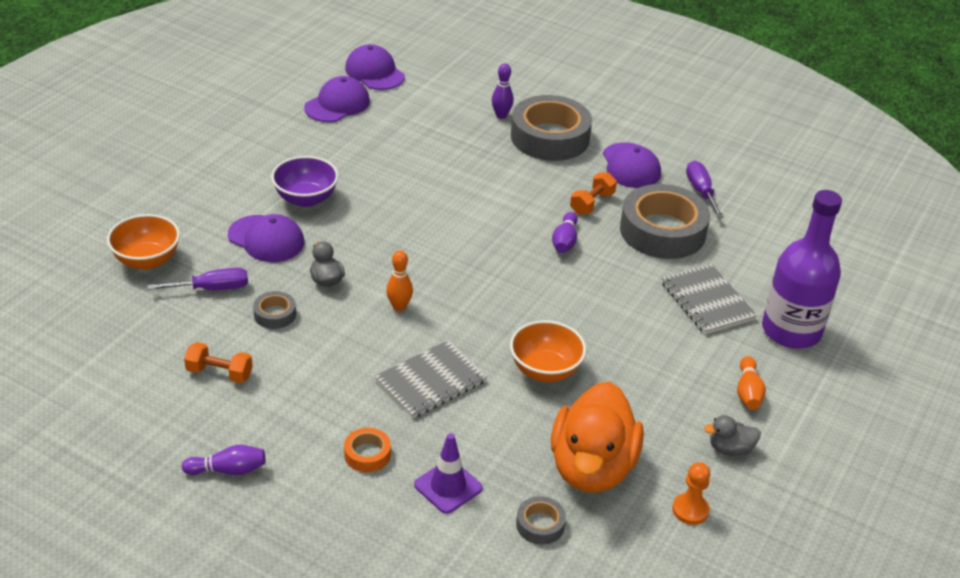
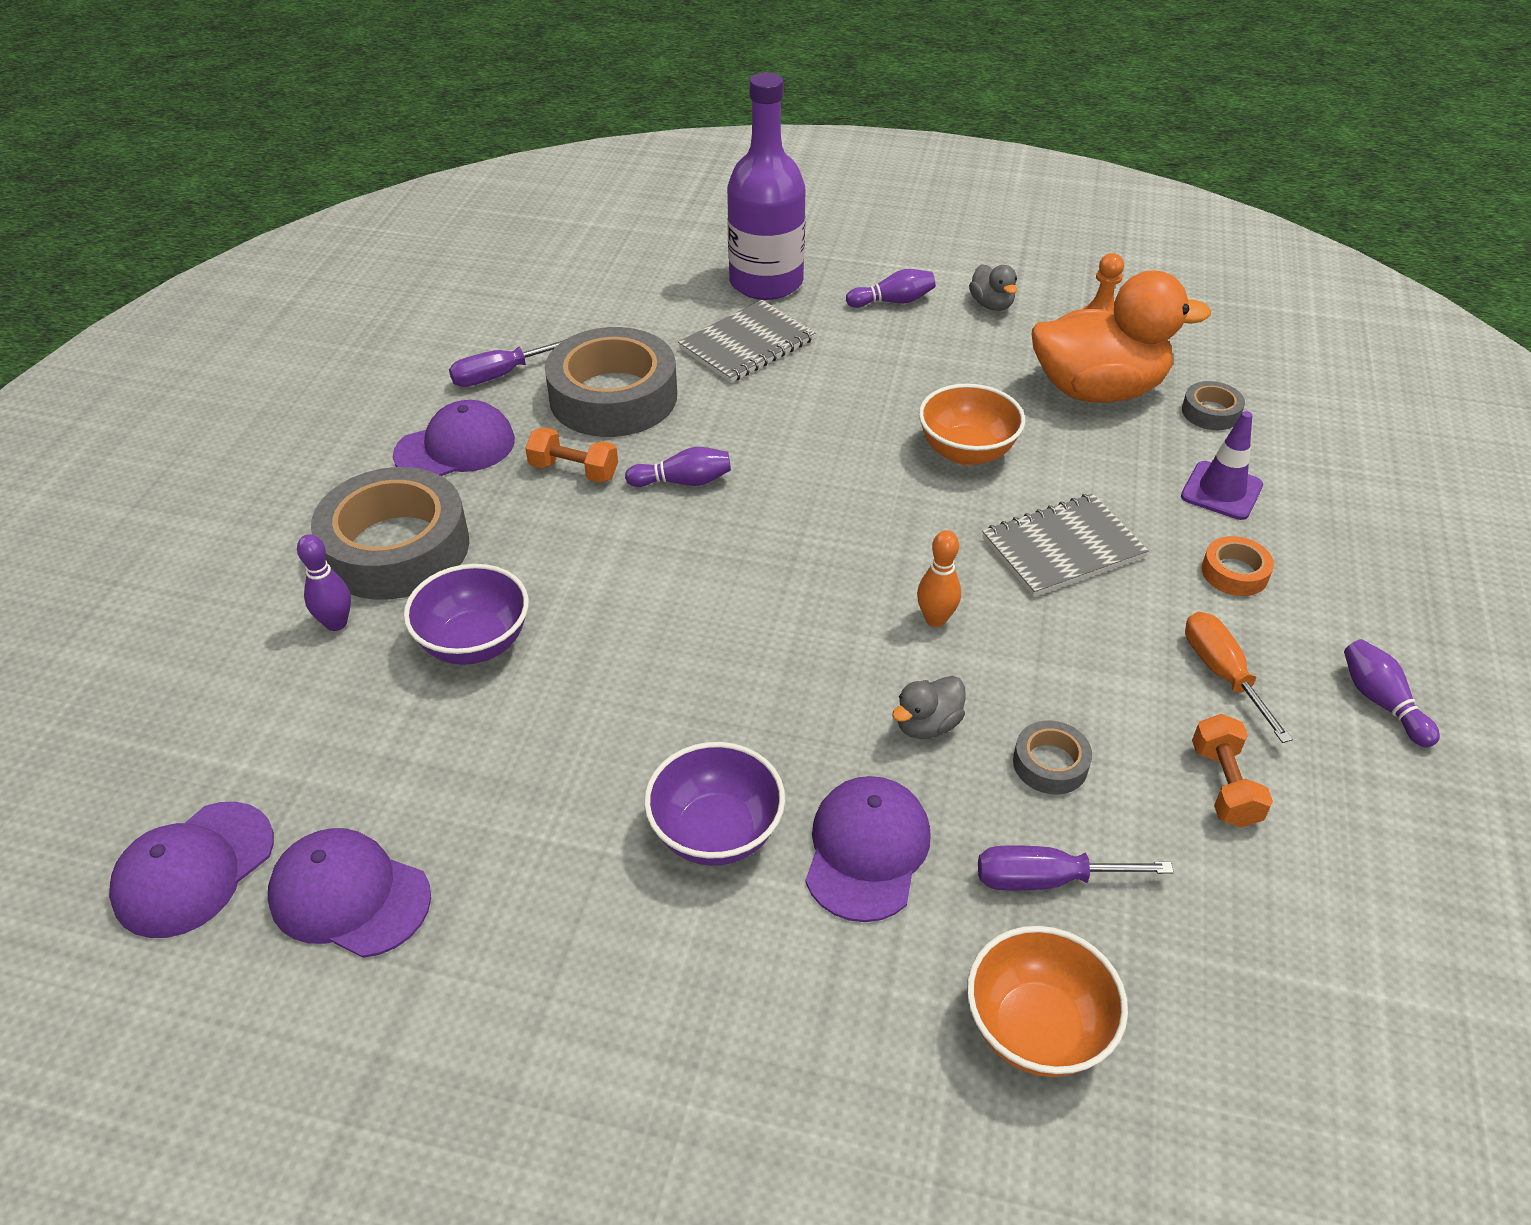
camera: 105 degrees left, 5 degrees up
purple screwdriver [148,268,248,290] -> purple screwdriver turned 60 degrees counterclockwise [978,845,1174,891]
grey notebook [375,340,487,419] -> grey notebook turned 60 degrees counterclockwise [982,494,1149,597]
orange bowling pin [737,356,766,410] -> purple bowling pin [846,269,935,308]
none -> purple bowl [404,564,529,665]
none -> orange screwdriver [1185,611,1293,743]

